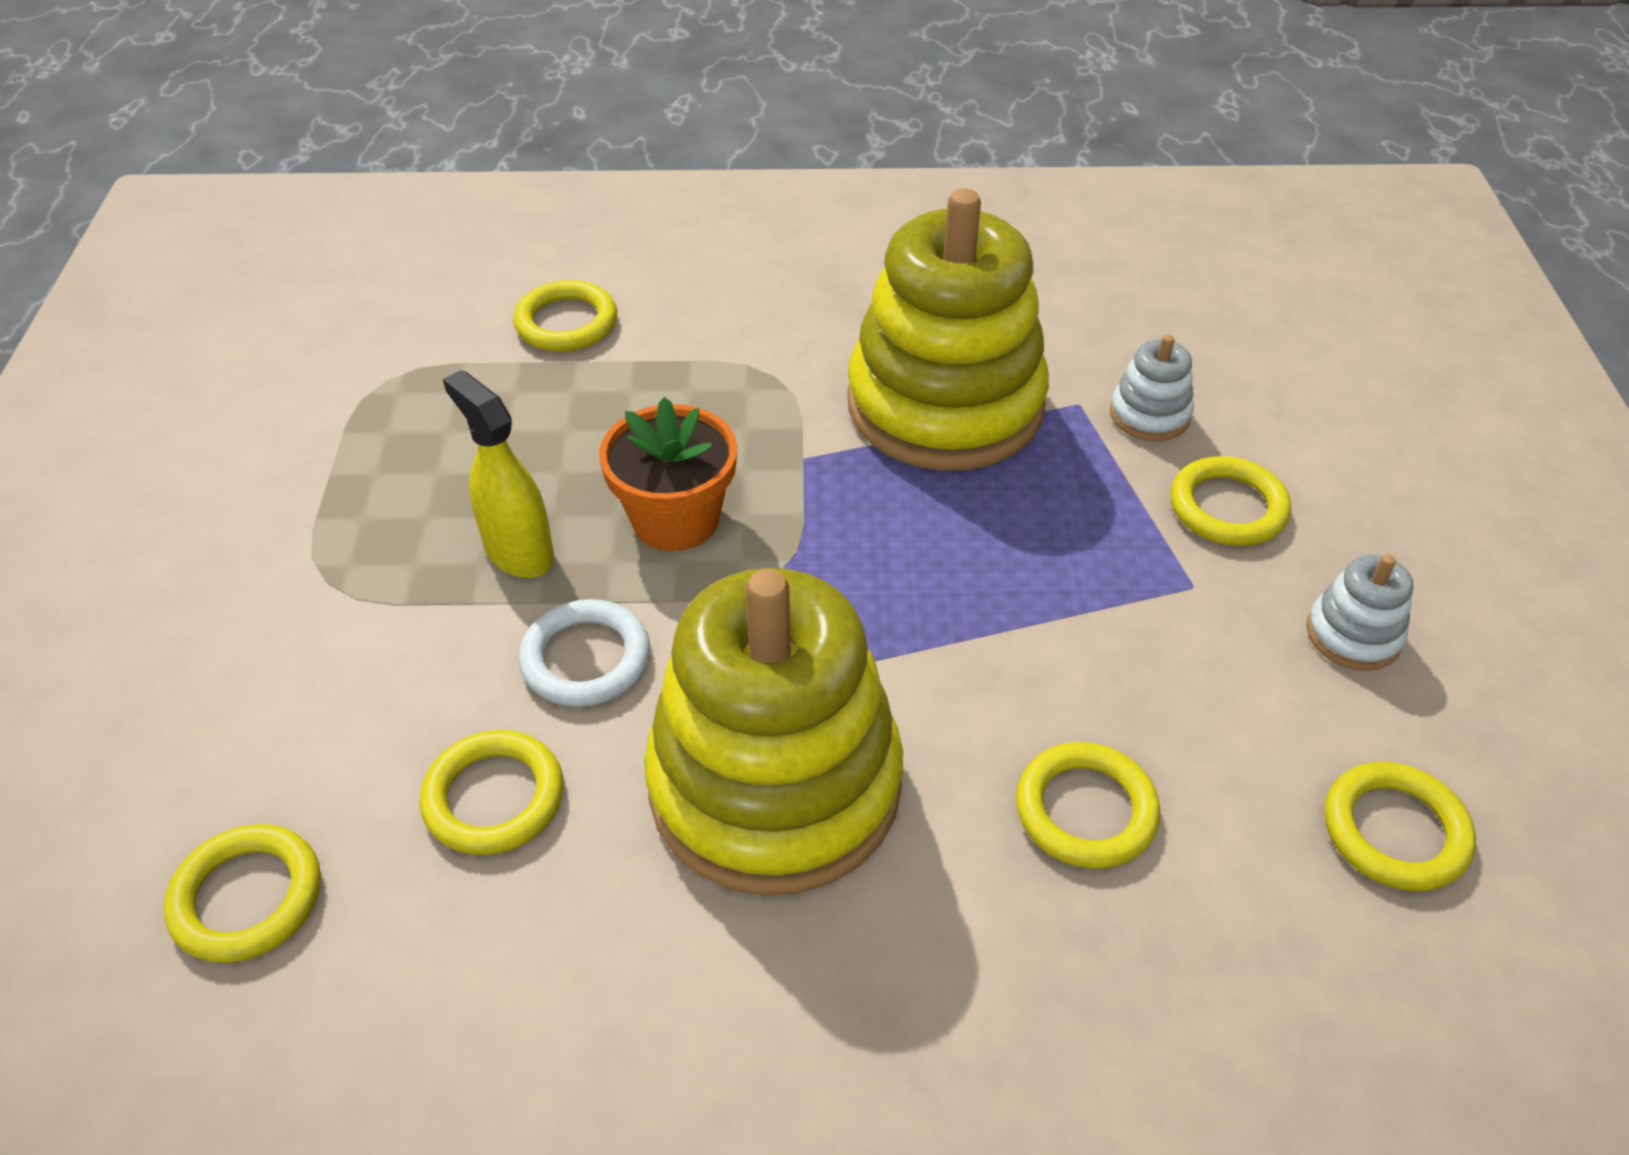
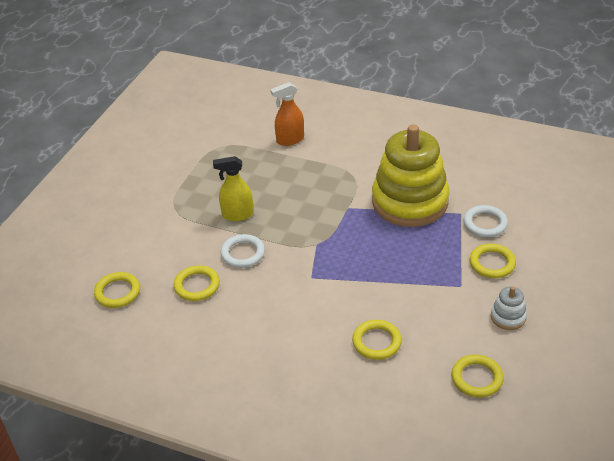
camera: 25 degrees right, 5 degrees down
yellow spray bottle [443,370,554,578] -> yellow spray bottle turned 75 degrees counterclockwise [213,156,254,221]
yellow ring [513,280,617,352] -> orange spray bottle [270,82,304,146]
orange flower pot [599,397,737,551] -> none
yellow stacking toy [644,568,903,896] -> none
white stacking toy [1110,334,1194,441] -> white ring [464,205,508,237]

